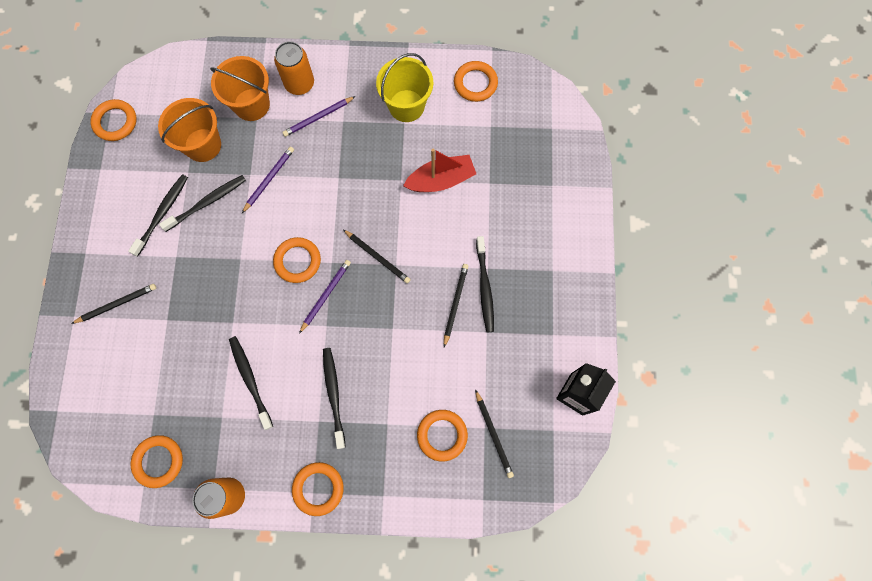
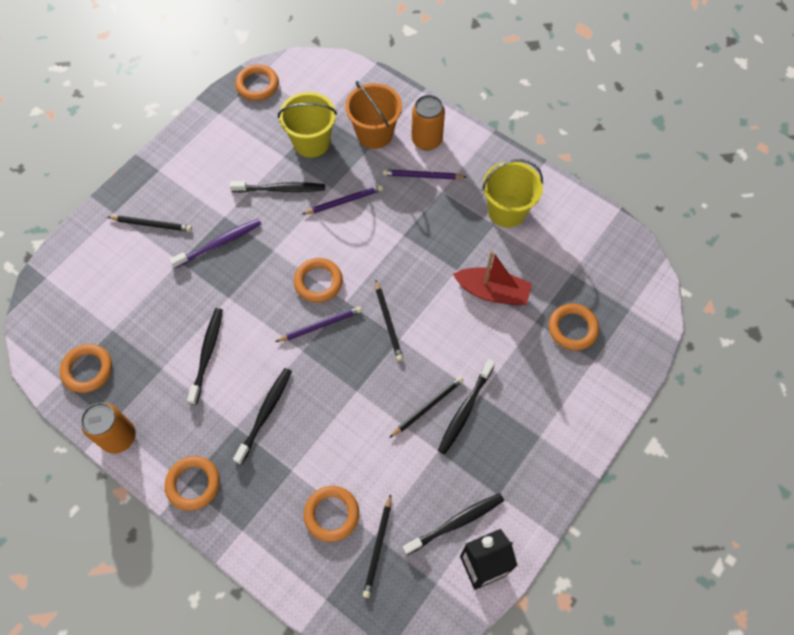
camera: 35 degrees right, 10 degrees down
black toothbrush [128,174,188,257] -> black toothbrush moved to [403,493,504,555]
orange bucket [158,98,221,162] -> yellow bucket [278,92,337,158]
orange ring [454,61,498,102] -> orange ring moved to [549,304,599,351]
none -> purple toothbrush [169,219,261,268]

